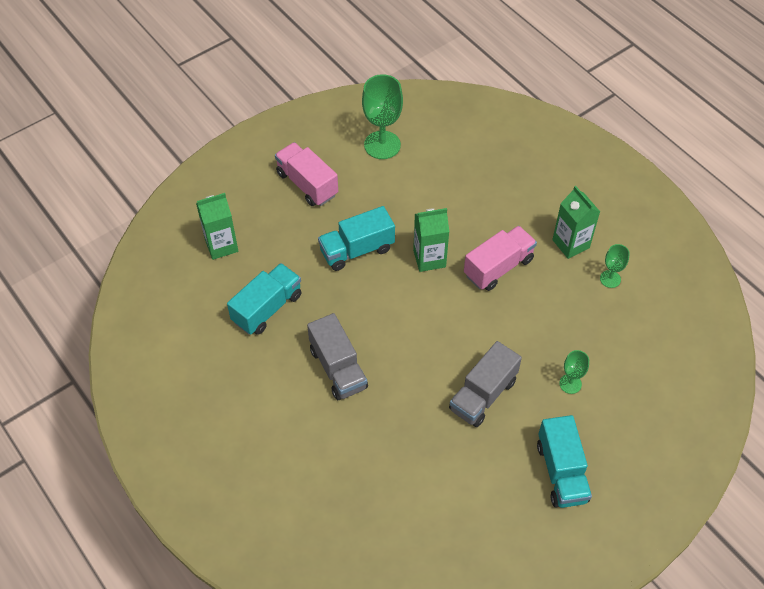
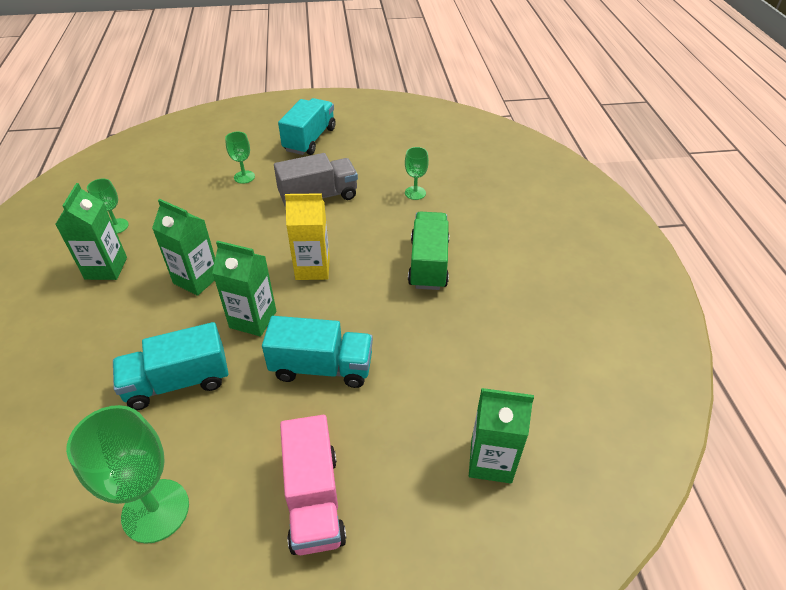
camera: 150 degrees left, 10 degrees down
turquoise truck [227,263,302,335] -> turquoise truck moved to [113,322,229,410]
grey truck [307,313,368,400] -> green truck [408,212,449,290]
pink truck [464,226,537,291] -> green carton [152,199,215,296]
none -> yellow carton [285,193,330,280]
none -> green goblet [405,147,429,200]

